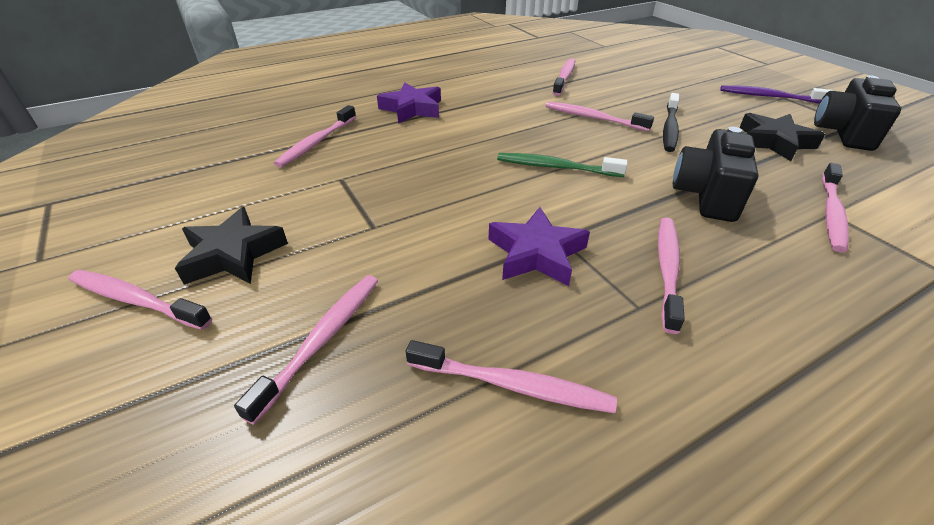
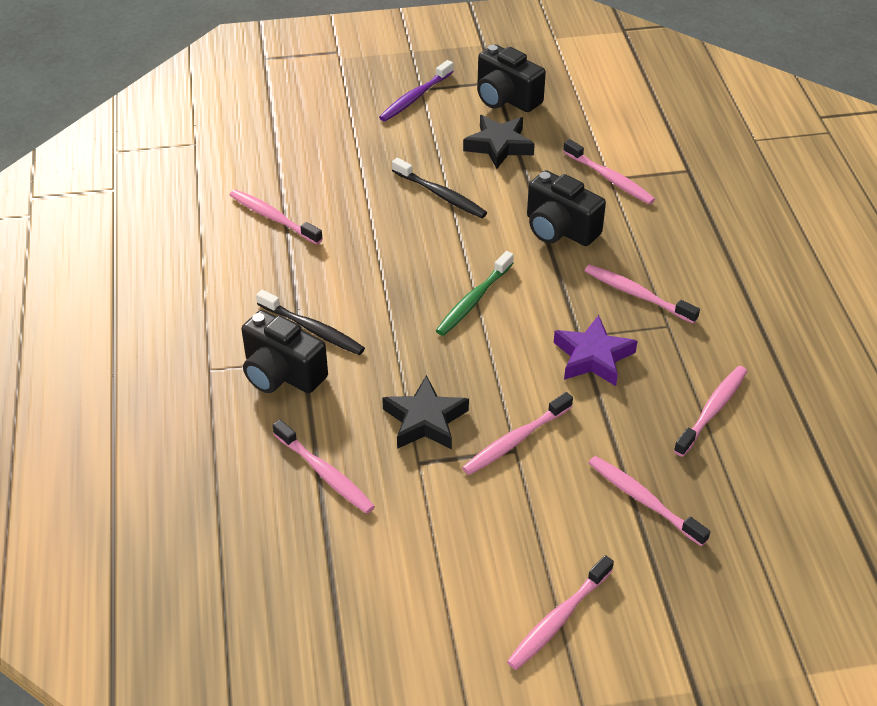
camera: 70 degrees left, 5 degrees up
black star [175,207,288,285] -> black star moved to [382,375,469,450]
purple star [377,83,441,124] -> black camera [242,310,328,393]
pink toothbrush [546,102,654,131] -> pink toothbrush moved to [462,392,573,475]
none -> black toothbrush [256,290,365,355]

